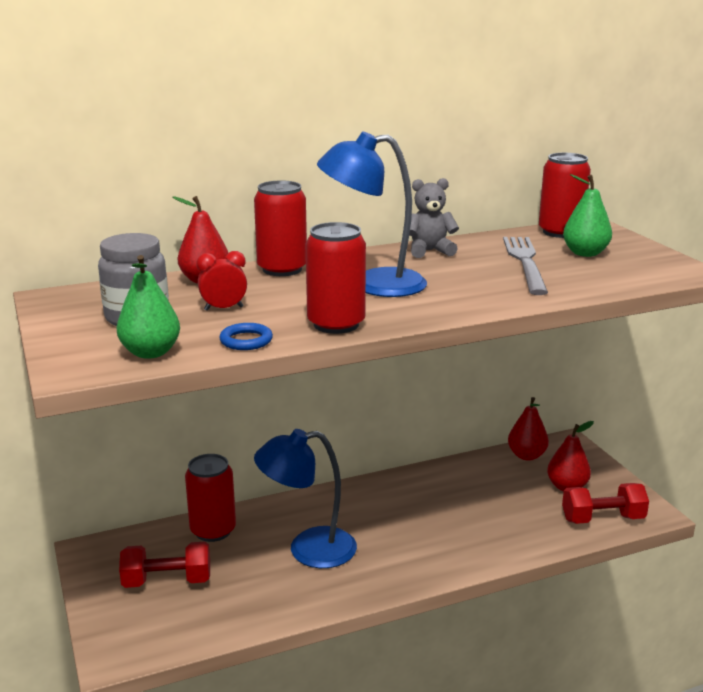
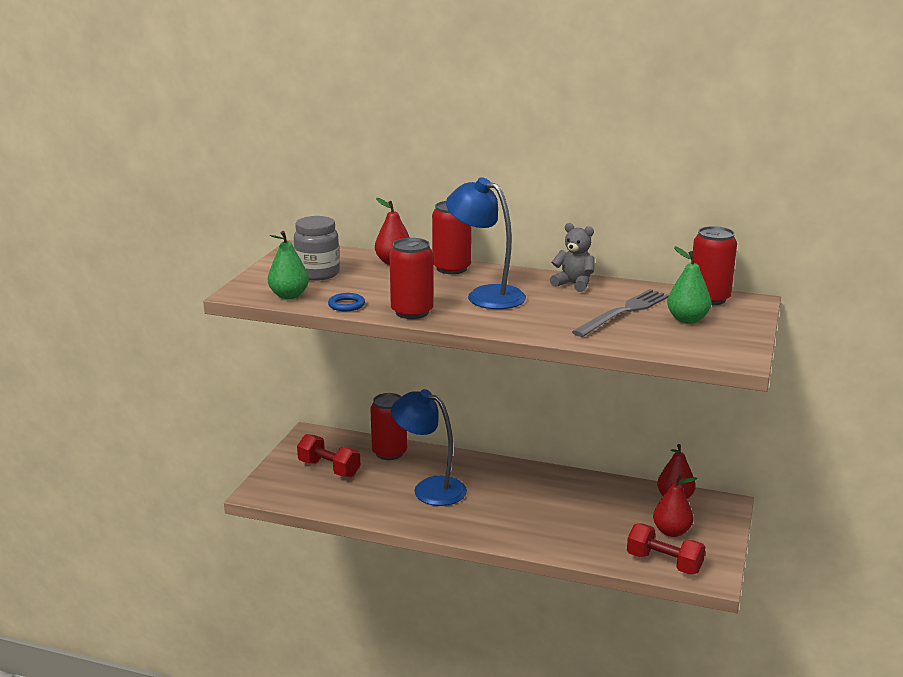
camera: 40 degrees right, 0 degrees up
red clock [196,251,247,311] -> none

